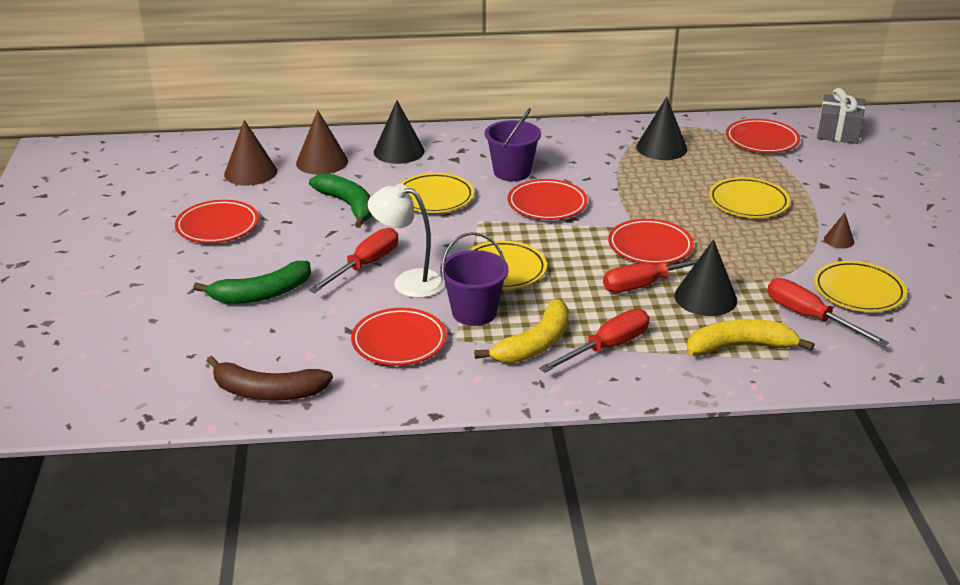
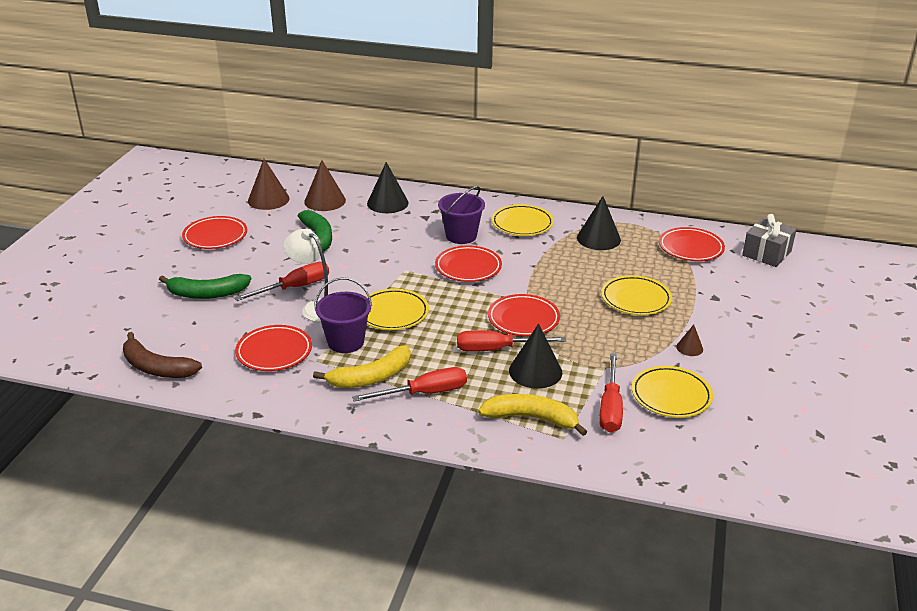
camera: 20 degrees right, 0 degrees up
yellow plate [400,173,474,213] -> yellow plate moved to [492,204,554,236]
red screwdriver [767,278,889,346] -> red screwdriver turned 150 degrees counterclockwise [599,353,623,433]

